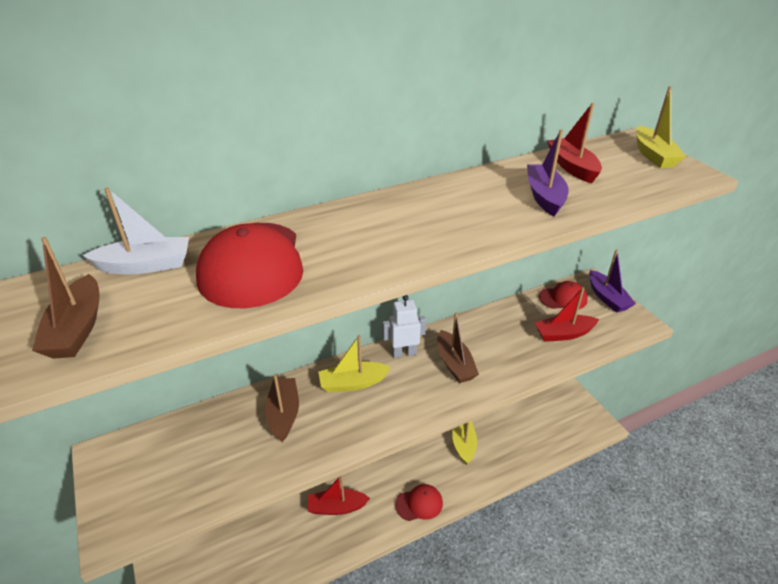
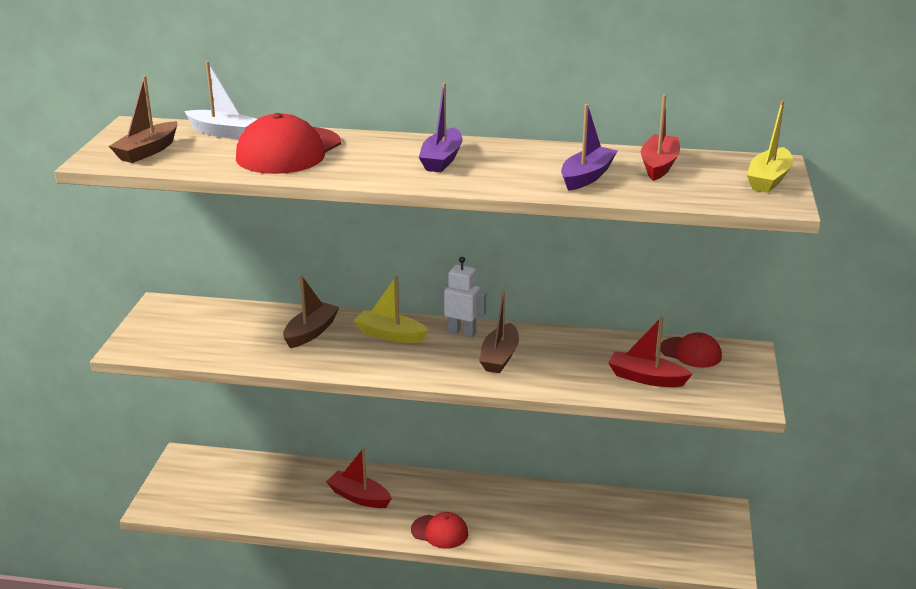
camera: 35 degrees right, 10 degrees down
yellow boat [452,421,477,465] -> none
purple boat [589,249,636,313] -> purple boat moved to [419,83,462,172]

